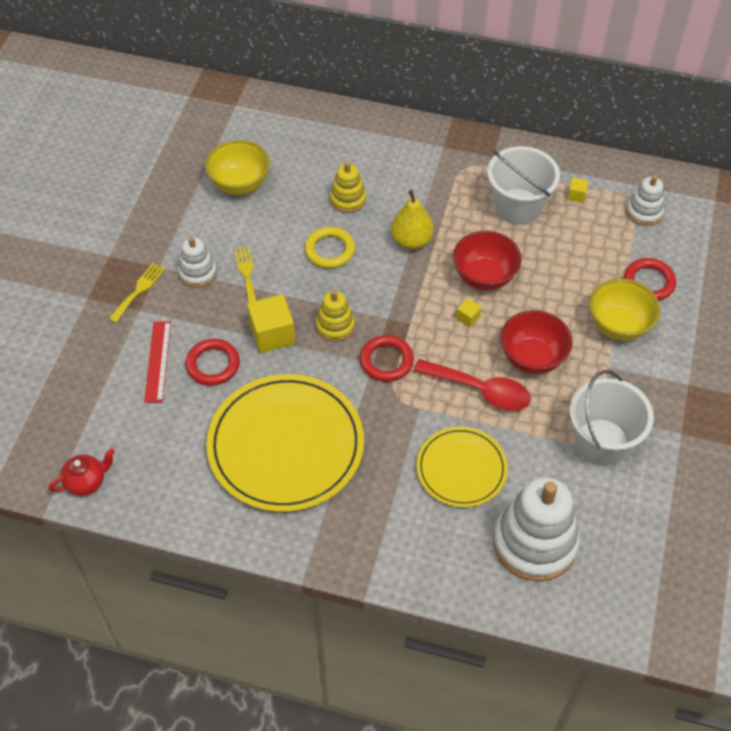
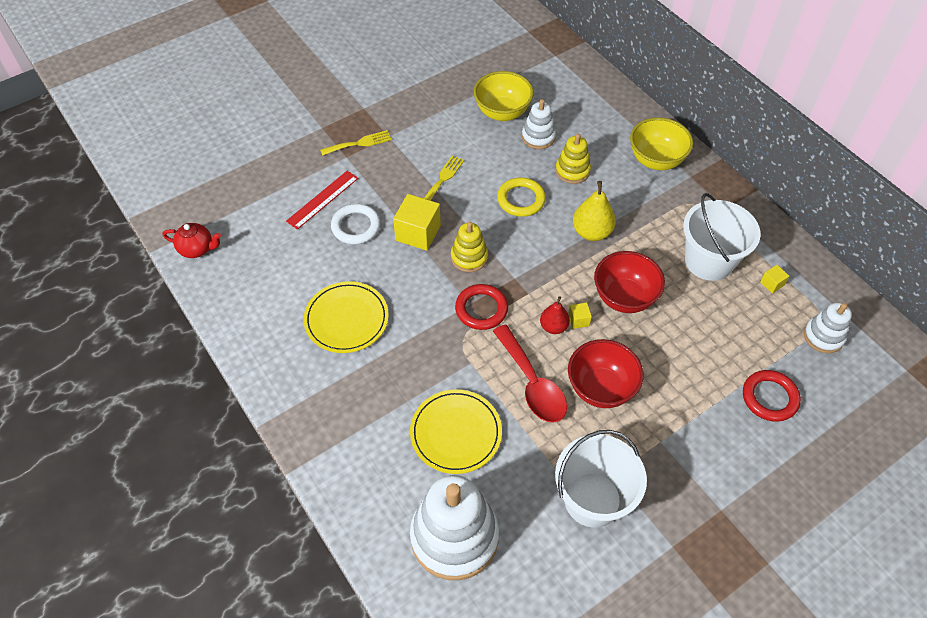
camera: 40 degrees right, 0 degrees up
white stacking toy [178,236,217,288] -> white stacking toy moved to [522,99,556,149]
red ring [185,339,240,386] -> white ring [331,204,381,245]
yellow plate [206,374,364,512] -> yellow plate [304,281,389,353], size x0.57
yellow bowl [589,279,660,341] -> yellow bowl moved to [630,117,693,170]
none -> red pear [540,296,570,334]

